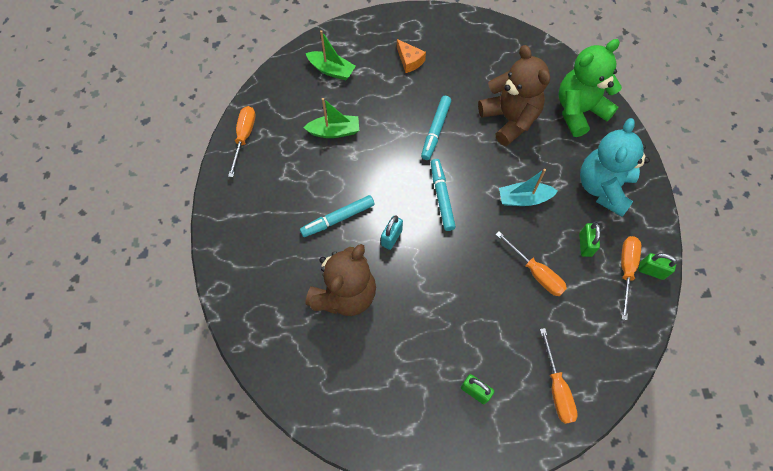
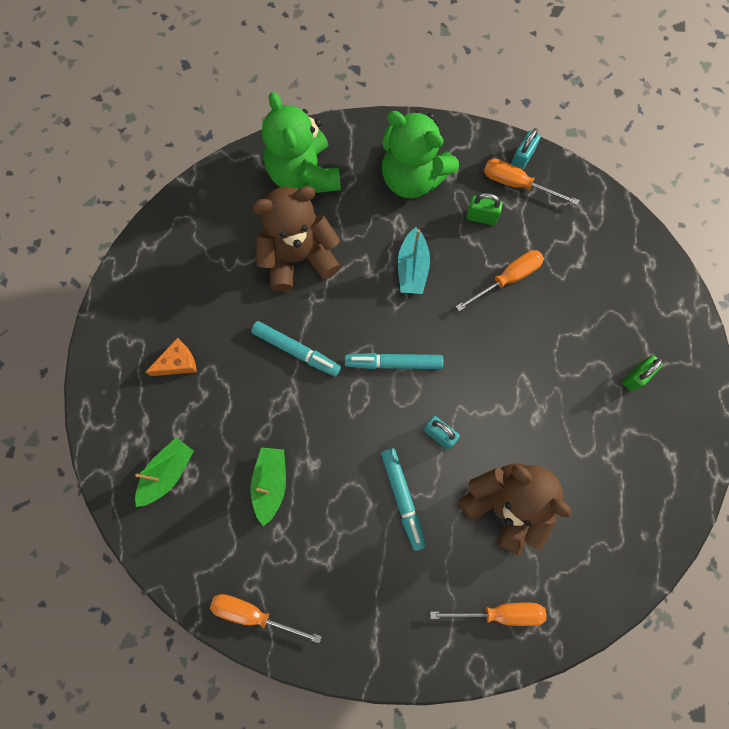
camera: 80 degrees left, 10 degrees up
orange screwdriver [540,328,578,424] -> orange screwdriver moved to [430,602,546,626]
turquoise teddy bear [580,118,650,217] -> green teddy bear [382,111,459,199]
green padlock [638,253,677,280] -> turquoise padlock [511,128,541,170]

